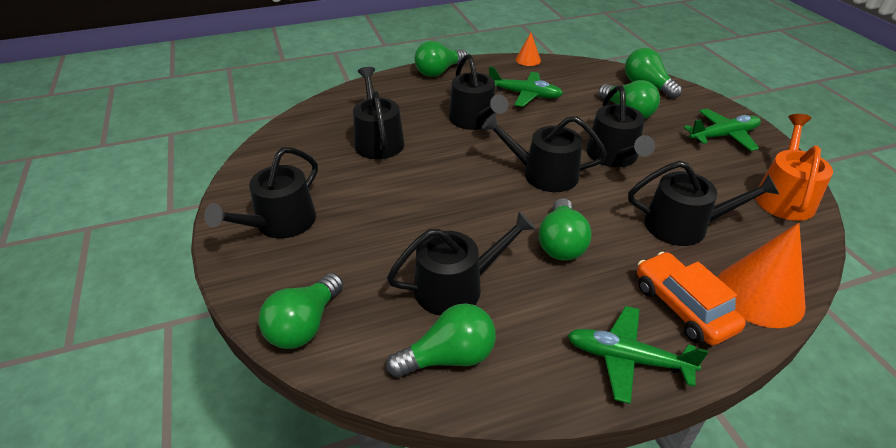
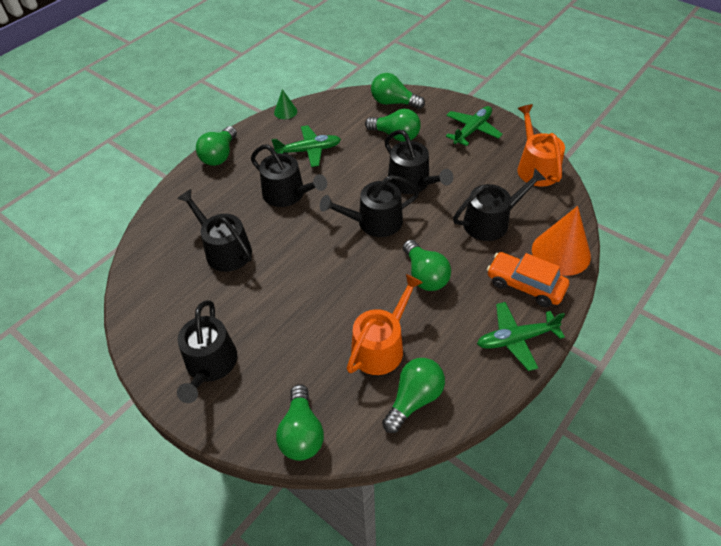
camera: 30 degrees left, 10 degrees up
black watering can [387,211,536,316] -> orange watering can [347,274,423,375]
orange cone [516,33,541,66] -> green cone [274,89,297,119]

